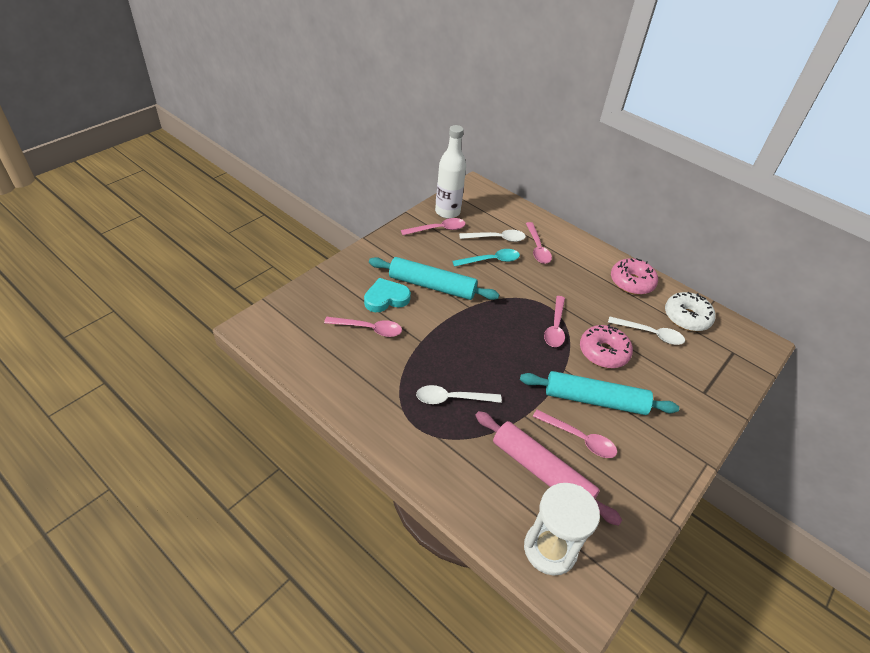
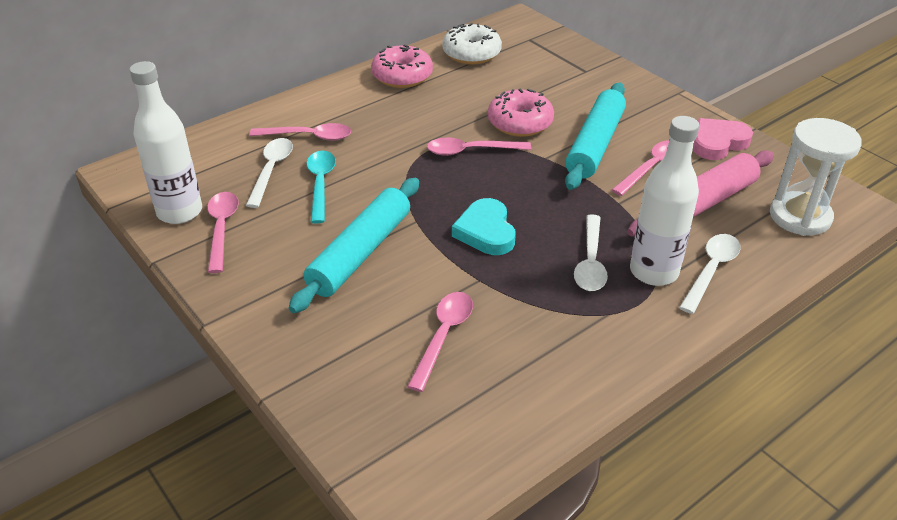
camera: 75 degrees left, 5 degrees down
turquoise heart [364,278,411,312] -> turquoise heart moved to [452,198,516,255]
pink spoon [544,296,565,347] -> pink spoon turned 150 degrees clockwise [427,138,531,156]
white spoon [608,316,685,345] -> white spoon moved to [679,234,741,314]
none -> white bottle [630,116,699,286]
none -> pink heart [693,118,753,160]

